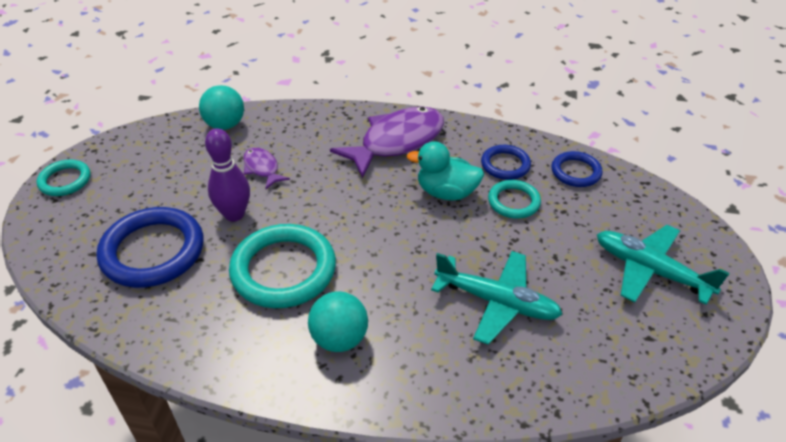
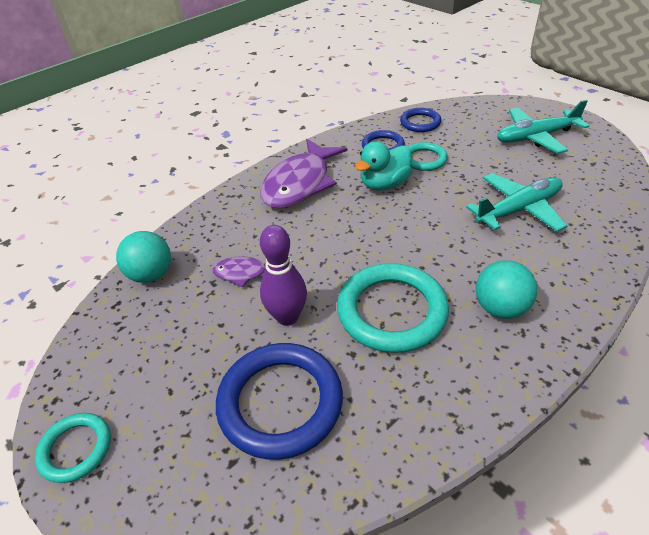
camera: 50 degrees left, 0 degrees up
purple fish [330,107,444,178] -> purple fish turned 150 degrees counterclockwise [260,139,347,208]

